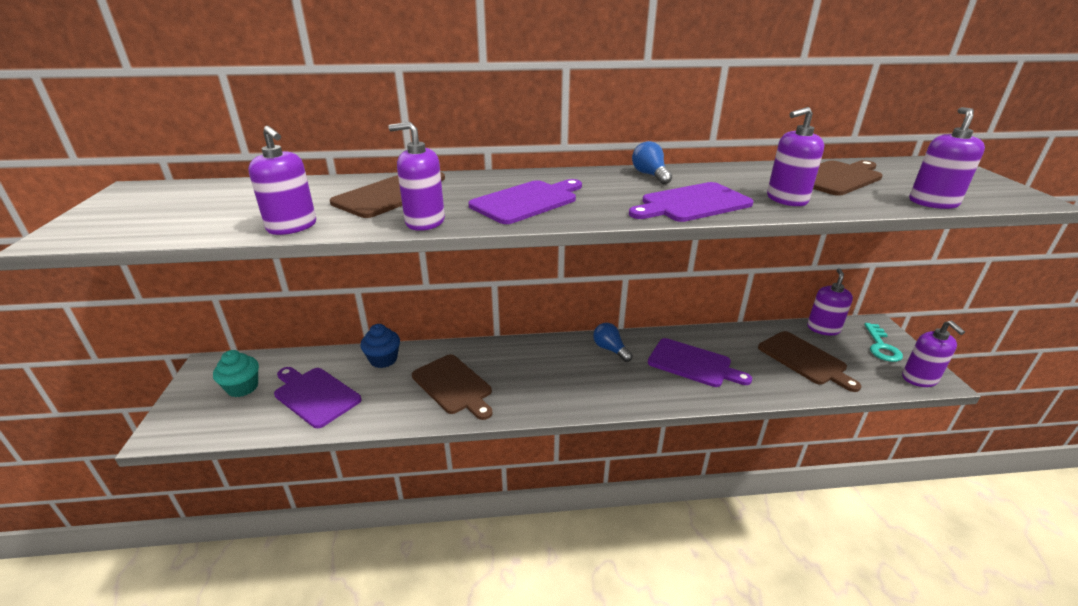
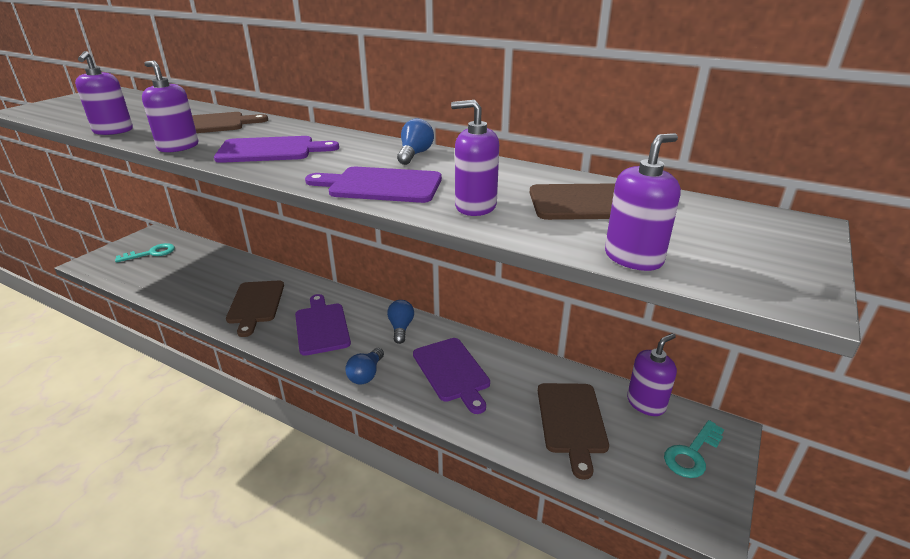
camera: 35 degrees right, 0 degrees up
turquoise cupcake [213,350,259,397] -> turquoise key [115,243,175,263]
purple cutting board [274,367,361,428] -> purple cutting board moved to [295,294,351,356]
blue cupcake [360,324,400,368] -> none
purple soap dispenser [902,321,965,387] -> none
none -> blue light bulb [345,348,384,385]

